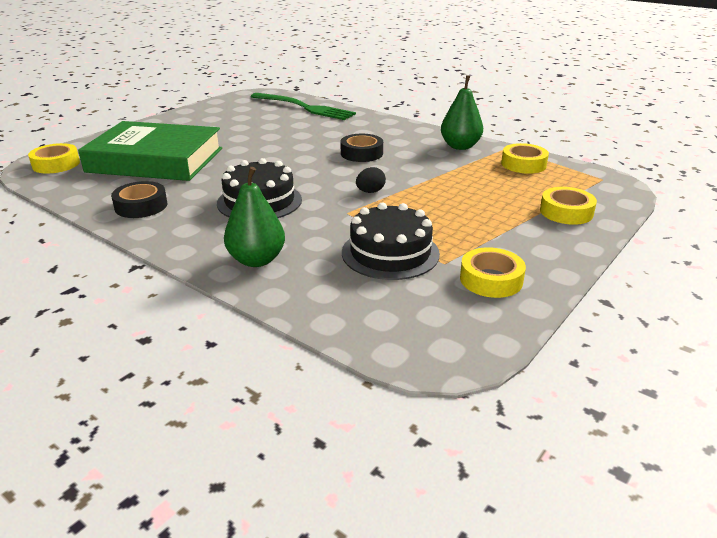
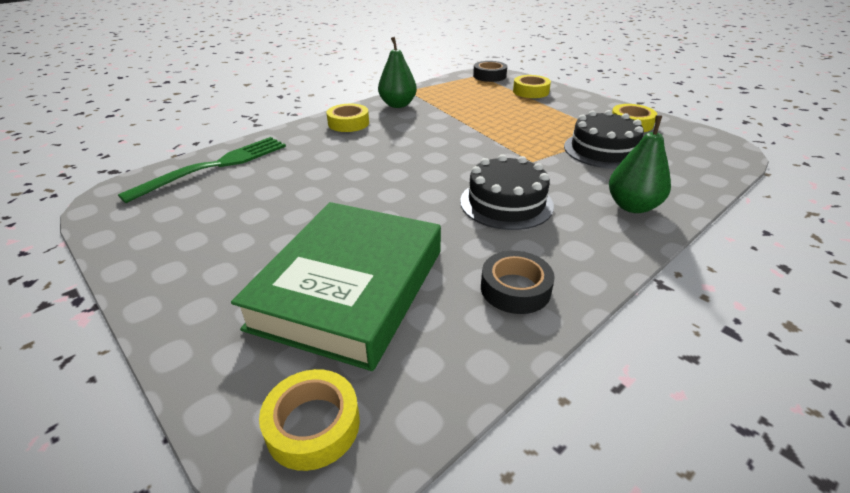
camera: 80 degrees left, 5 degrees up
black tape [341,134,383,162] -> black tape moved to [473,61,507,82]
black egg [356,167,386,193] -> none
yellow tape [501,143,549,174] -> yellow tape moved to [326,104,369,132]

